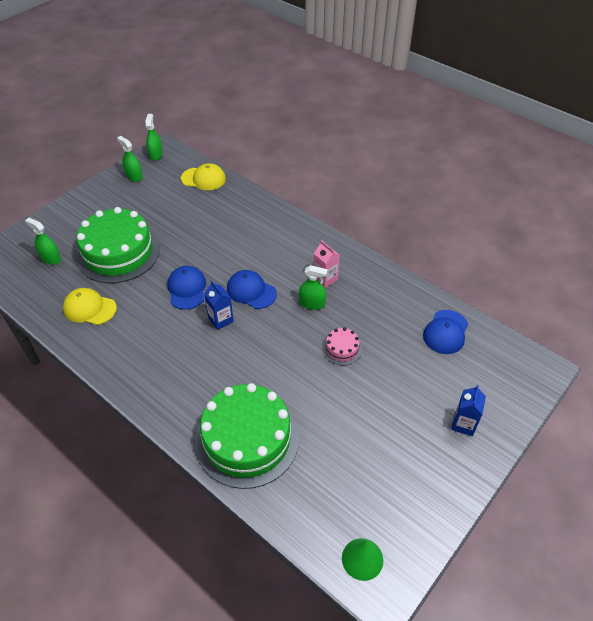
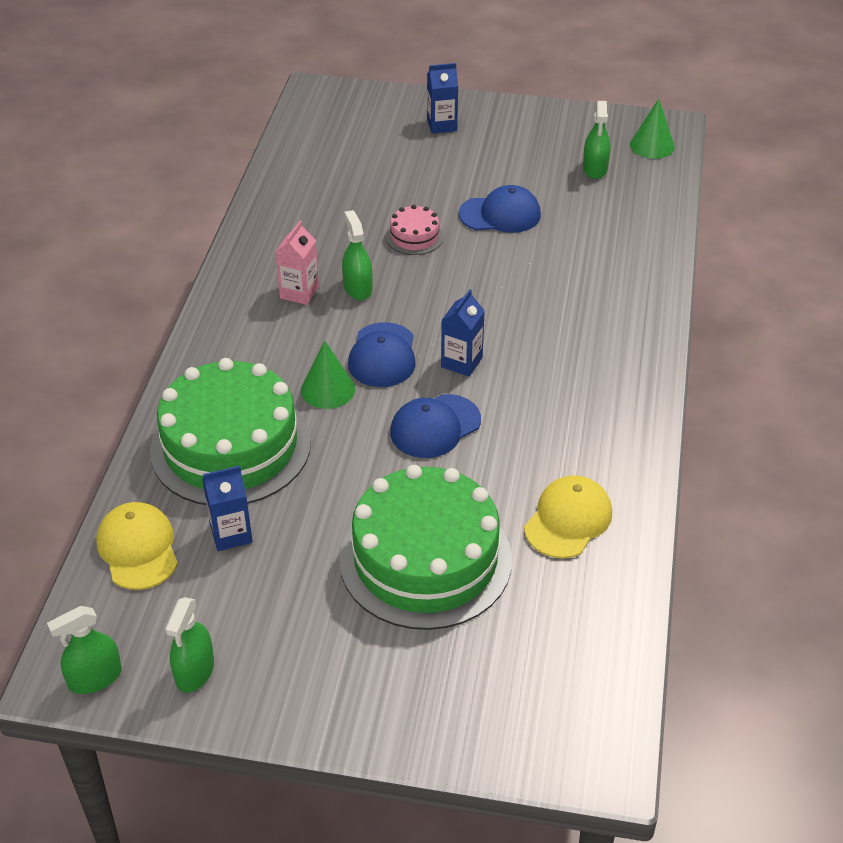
camera: 120 degrees left, 5 degrees down
green spray bottle [25,218,61,265] -> green spray bottle moved to [583,101,610,179]
yellow cap [63,288,117,325] -> yellow cap turned 135 degrees counterclockwise [524,475,612,558]
green cake [195,383,299,489] -> green cake moved to [150,358,311,505]
blue cap [423,310,468,354] -> blue cap moved to [459,185,541,233]
none -> blue carton [202,466,253,551]
none -> green cone [301,340,355,409]

